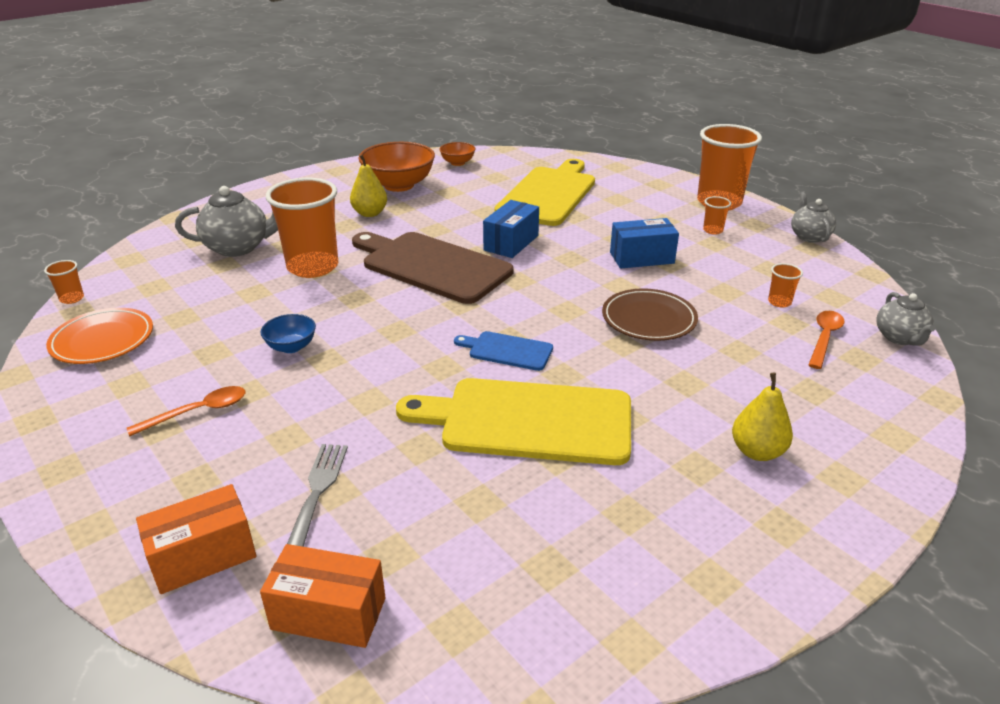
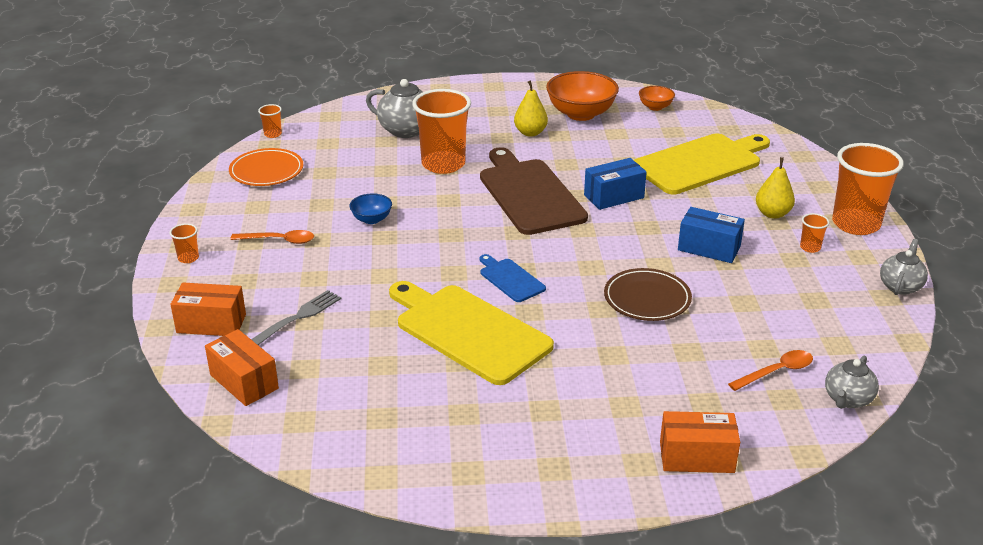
camera: 35 degrees right, 0 degrees up
yellow pear [732,373,793,461] -> yellow pear moved to [756,157,795,219]
orange cup [768,263,803,308] -> orange cup moved to [170,223,199,263]
none -> orange box [660,411,740,473]

